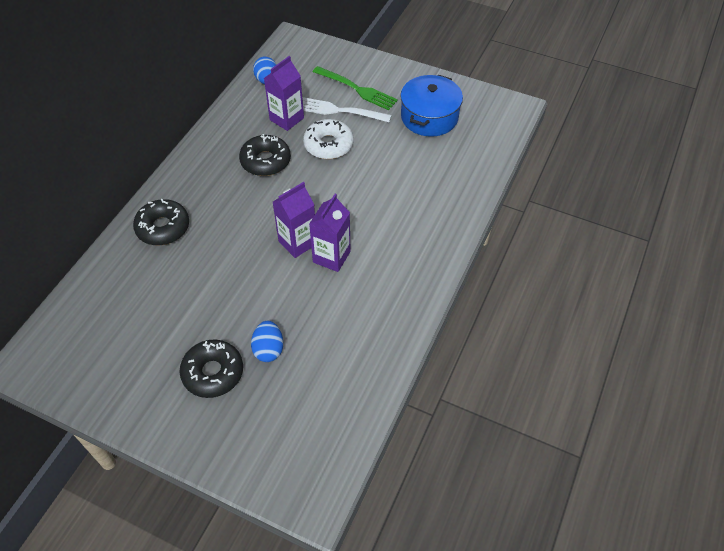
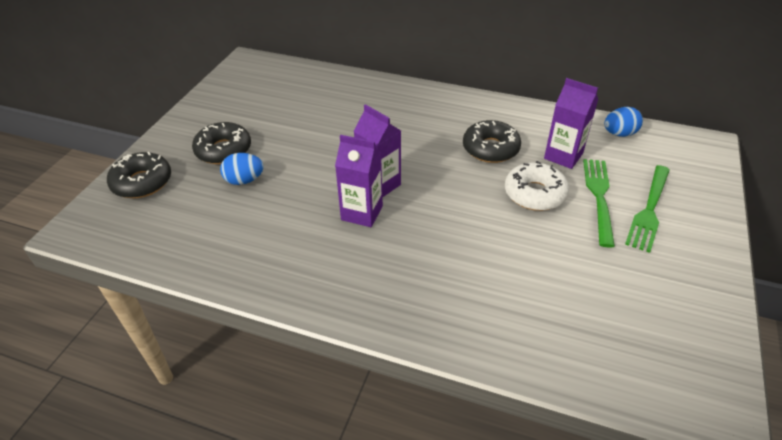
camera: 85 degrees right, 10 degrees down
black donut [133,199,189,245] -> black donut moved to [107,152,171,198]
white fork [302,97,392,122] -> green fork [583,159,615,248]
blue pot [400,75,463,137] -> none

